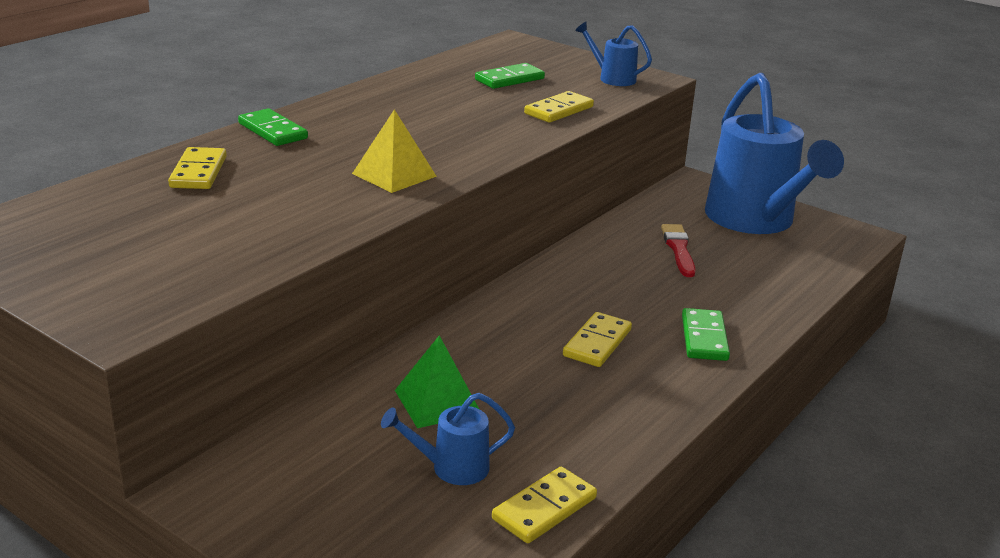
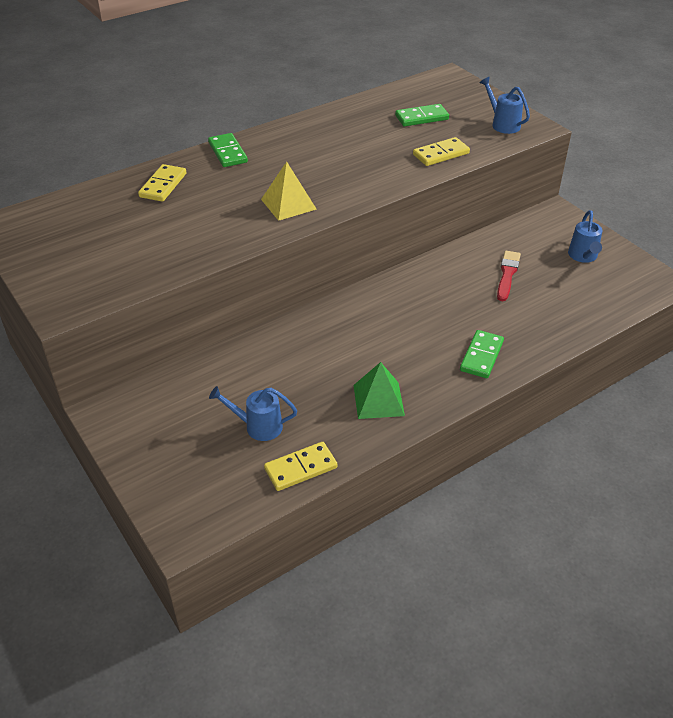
camera: 20 degrees right, 15 degrees up
green pyramid [395,335,479,428] -> green pyramid moved to [353,362,405,419]
yellow domino [563,312,632,367] -> none
blue watering can [705,73,844,234] -> blue watering can [568,210,602,263], size x0.43

